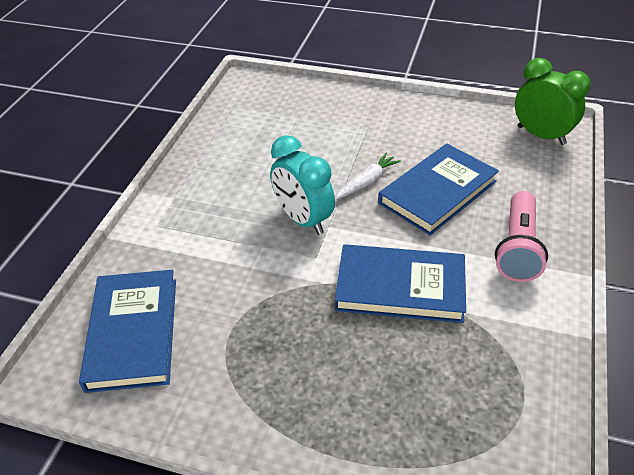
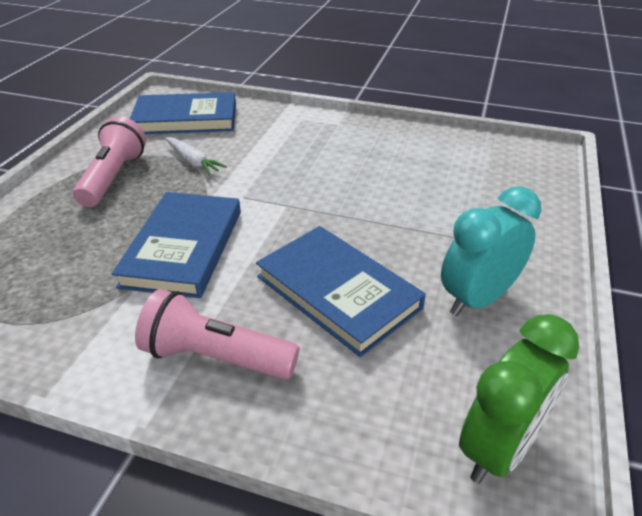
camera: 90 degrees right, 5 degrees down
turquoise clock [270,135,335,235] -> turquoise clock moved to [441,186,541,316]
white carrot [335,153,401,200] -> white carrot moved to [165,137,227,175]
none -> pink flashlight [73,116,146,207]

